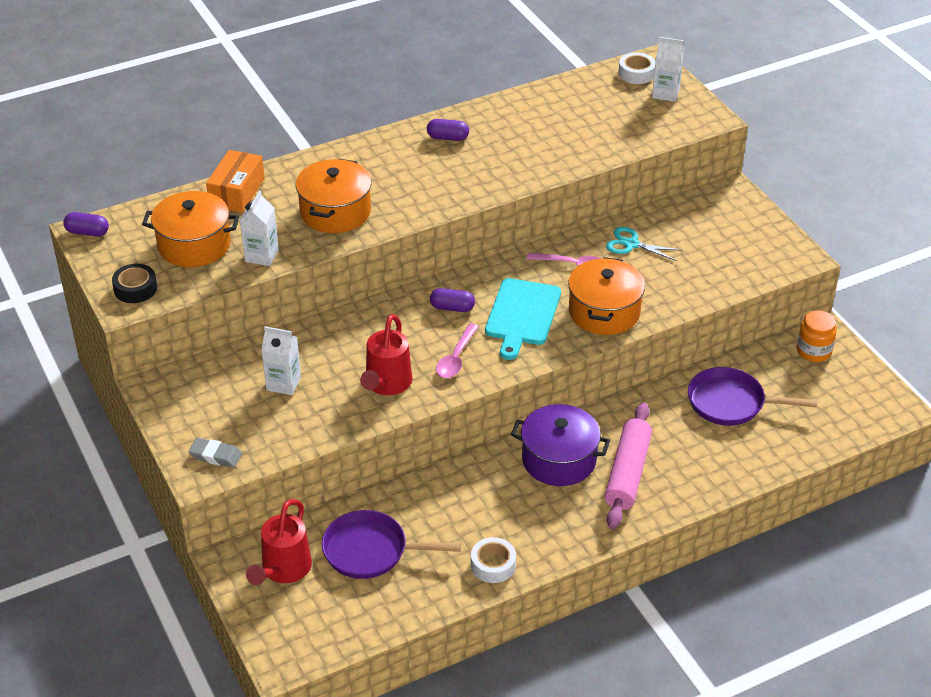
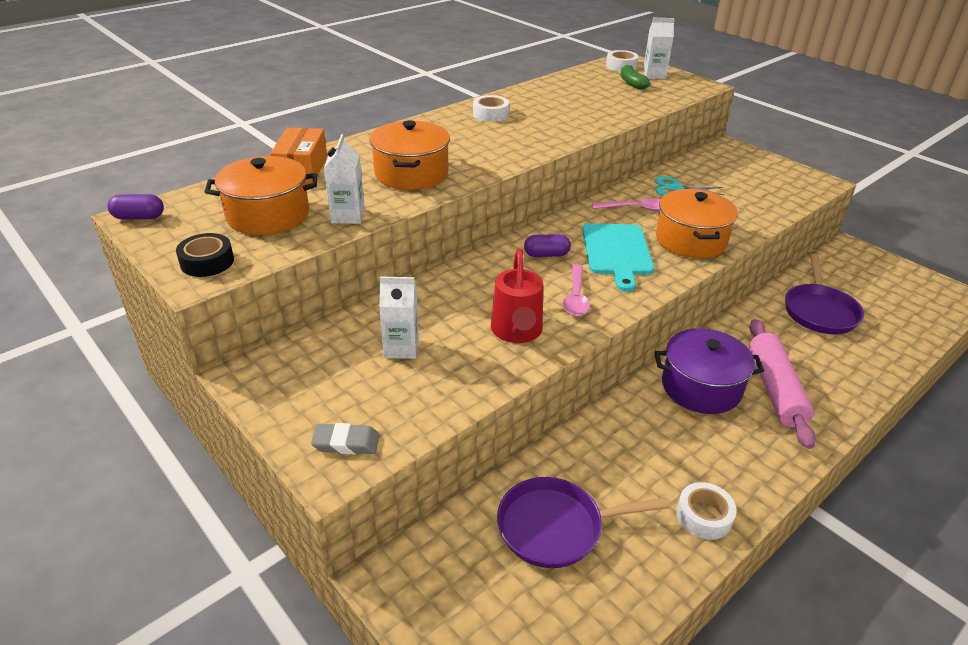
camera: 15 degrees left, 5 degrees down
red watering can [246,499,312,585] -> none
purple capsule [427,119,469,141] -> white tape [473,95,509,122]
purple pan [688,367,817,426] -> purple pan turned 75 degrees counterclockwise [785,254,864,334]
orange jar [797,310,837,362] -> none
none -> green banana [621,65,650,90]

